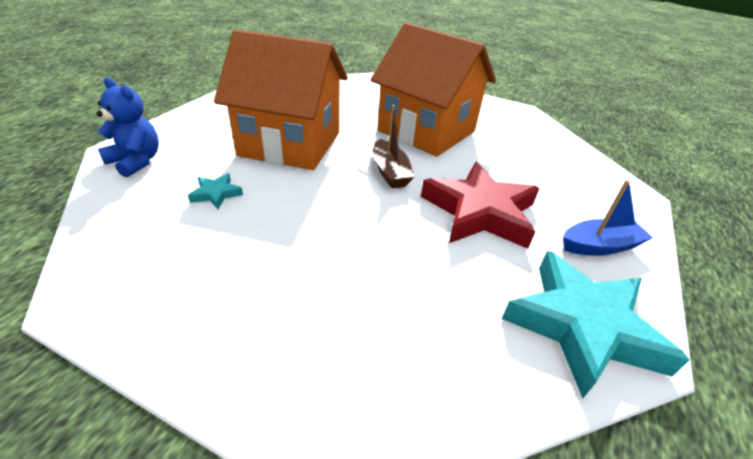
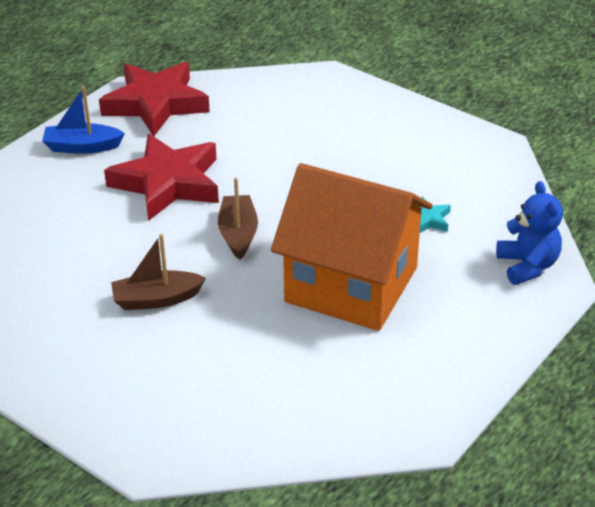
camera: 165 degrees left, 0 degrees up
blue teddy bear [96,77,159,177] -> blue teddy bear turned 150 degrees counterclockwise [496,181,563,285]
orange house [371,23,496,157] -> brown boat [111,234,206,310]
turquoise star [502,251,689,398] -> red star [99,62,210,136]

